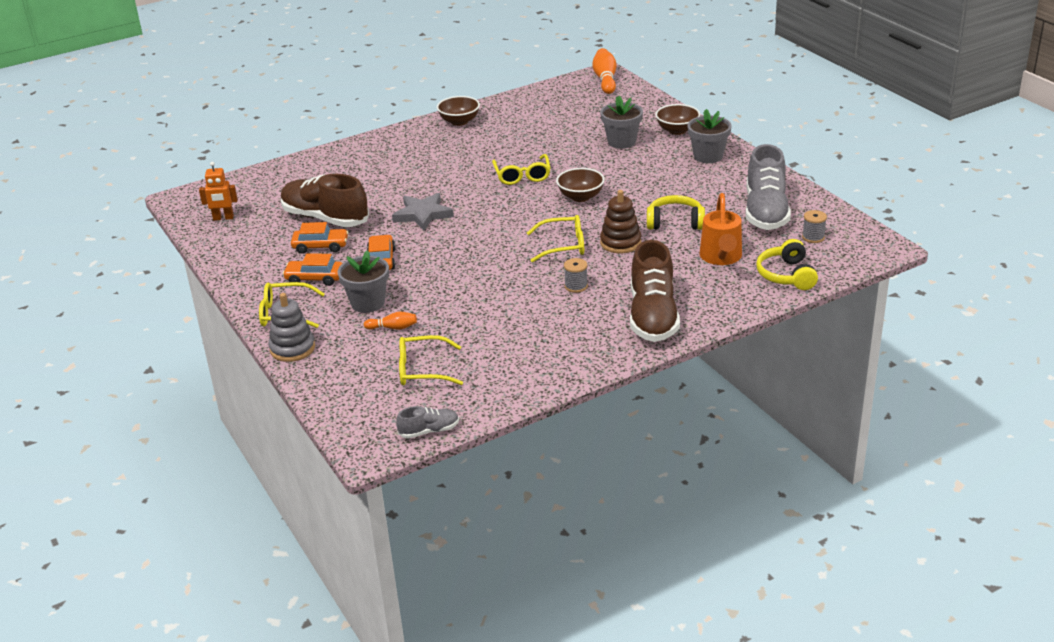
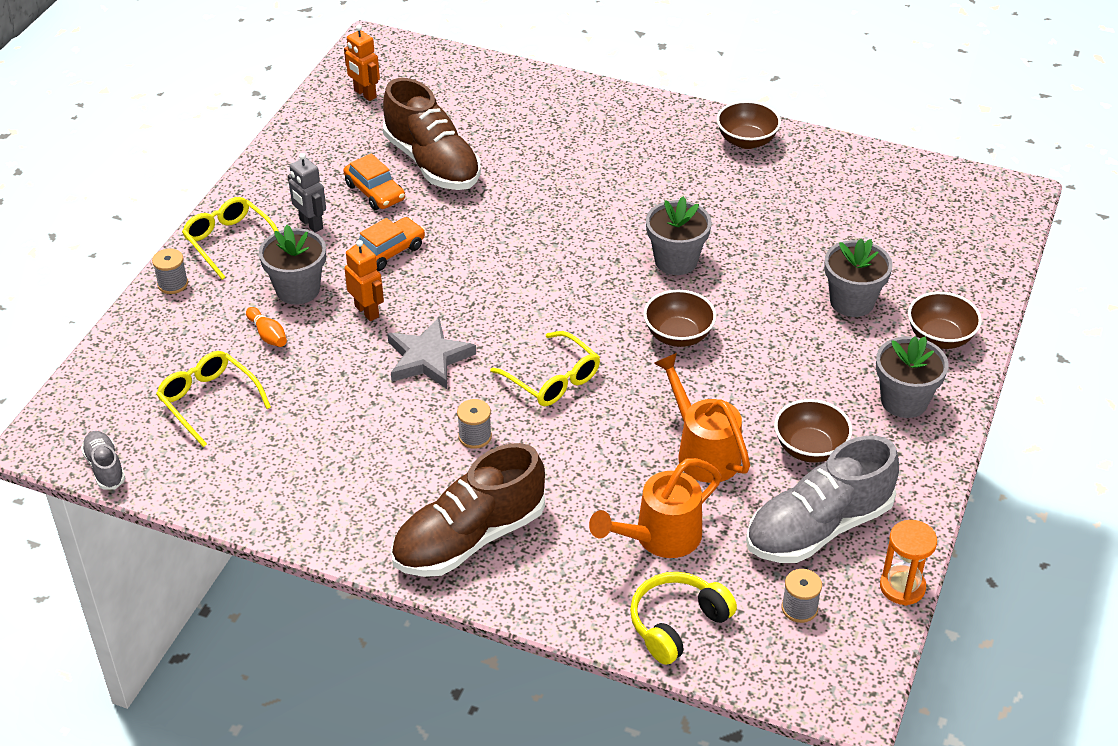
camera: 50 degrees right, 10 degrees up
grey stacking toy [269,293,315,362] -> grey spool [152,249,188,294]
brown shoe [281,174,369,227] -> brown shoe turned 150 degrees clockwise [383,78,481,190]
orange car [283,253,342,286] -> grey robot [288,153,326,232]
grey star [392,193,454,231] -> grey star moved to [387,317,476,389]
grey shoe [396,406,459,439] -> grey shoe turned 150 degrees counterclockwise [81,431,125,490]
yellow glasses [492,154,551,185] -> grey flower pot [646,196,712,275]
orange bowling pin [592,48,616,94] -> none
brown stacking toy [600,190,641,253] -> none
yellow headphones [647,195,705,230] -> orange watering can [654,353,750,483]
none -> orange robot [344,240,384,321]
none -> brown bowl [774,399,852,463]
none -> orange hourglass [880,520,937,606]

